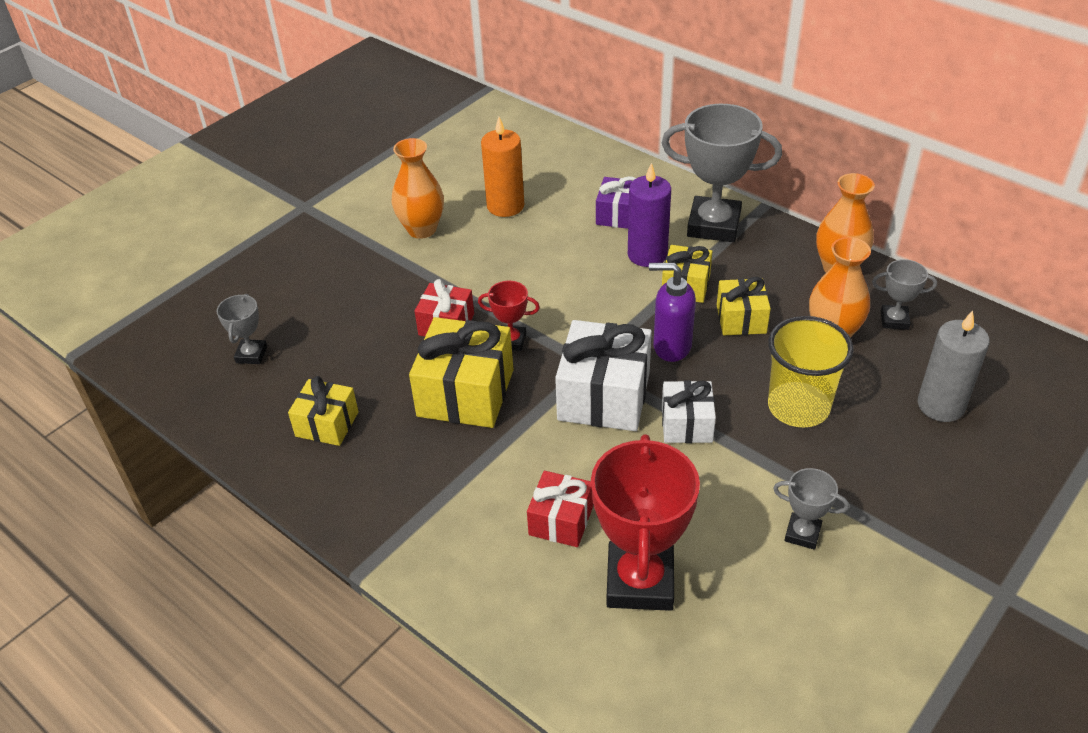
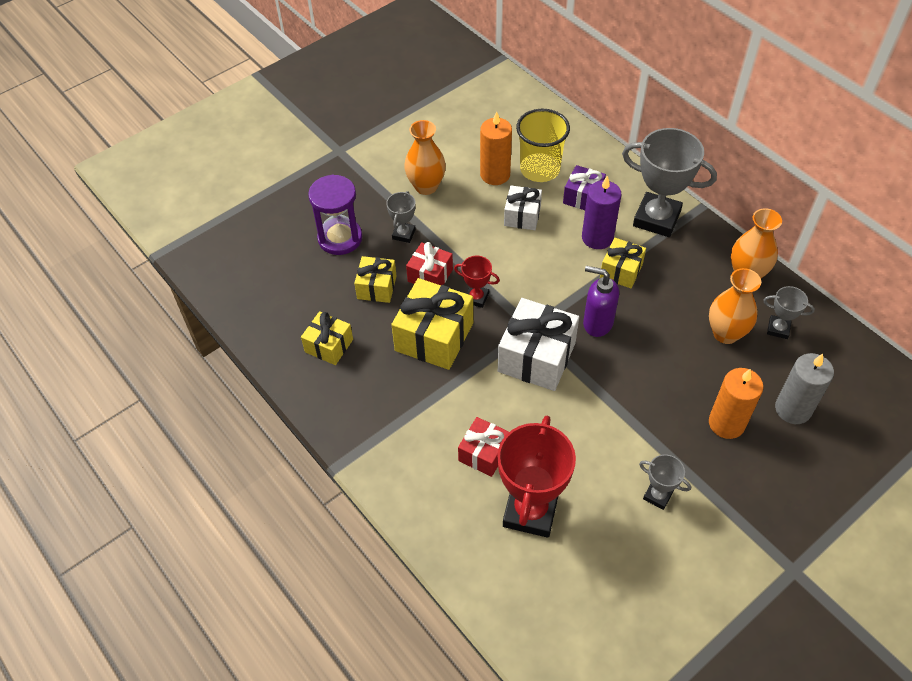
camera: 10 degrees right, 10 degrees up
grey trophy [217,294,267,364] -> grey trophy moved to [386,191,416,243]
white gift [662,380,716,443] -> white gift moved to [504,185,542,230]
yellow gift [717,277,771,335] -> yellow gift moved to [354,256,397,303]
yellow cup [768,316,854,428] -> yellow cup moved to [516,109,570,182]
none -> purple hourglass [308,174,362,255]
none -> orange candle [709,368,764,439]

